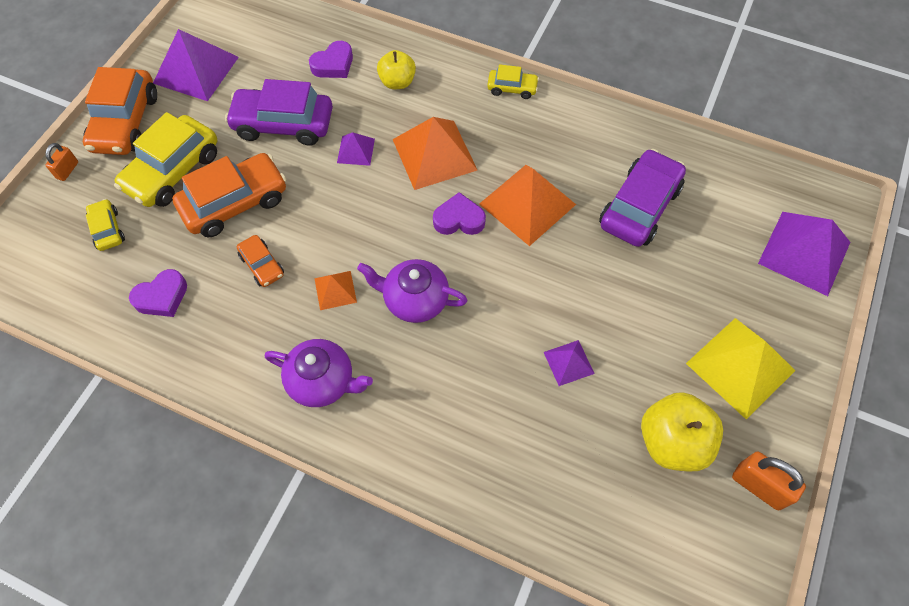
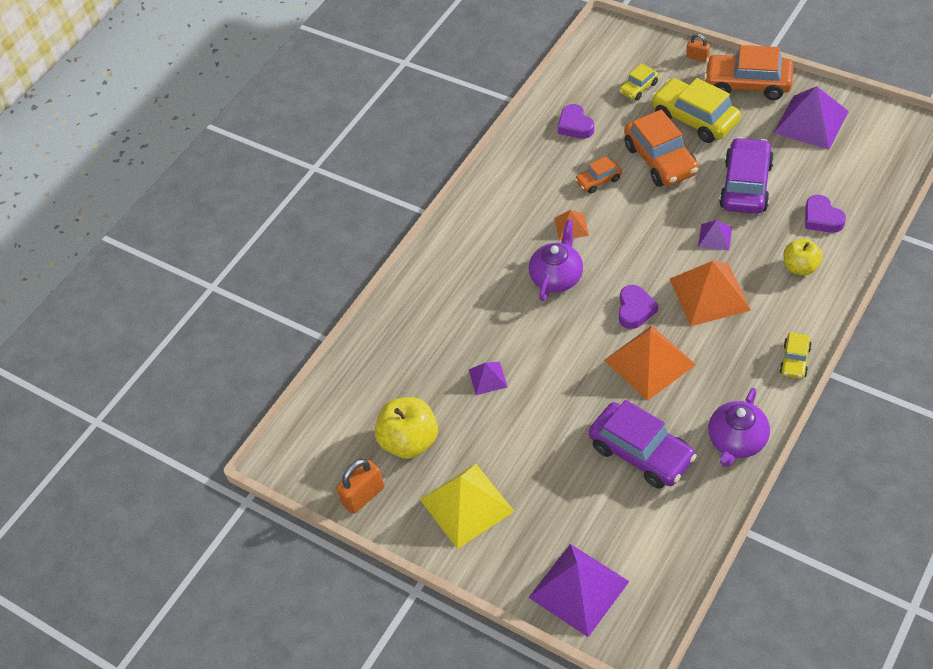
camera: 105 degrees right, 10 degrees down
yellow car [86,199,125,251] -> yellow car turned 150 degrees clockwise [619,64,659,101]
purple teapot [265,339,373,407] -> purple teapot moved to [708,388,770,467]

